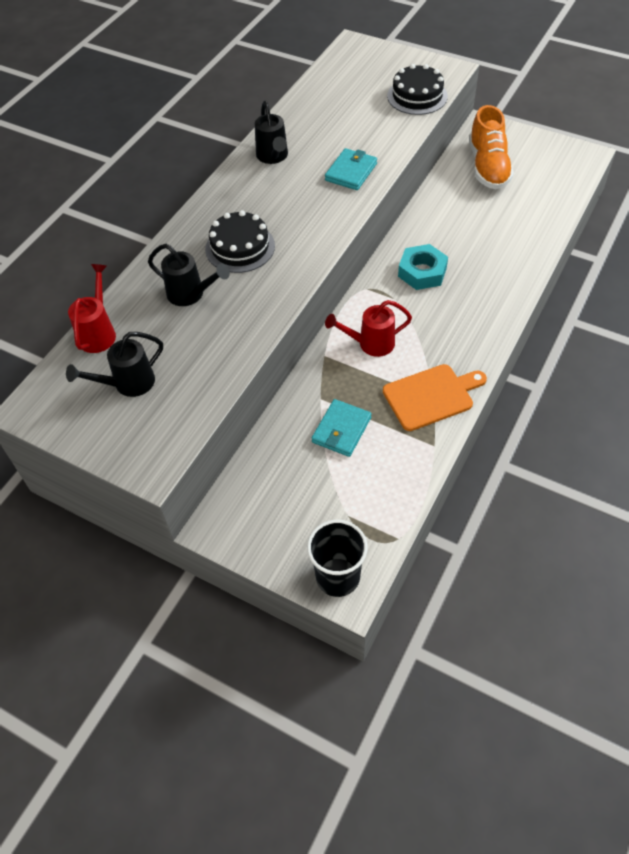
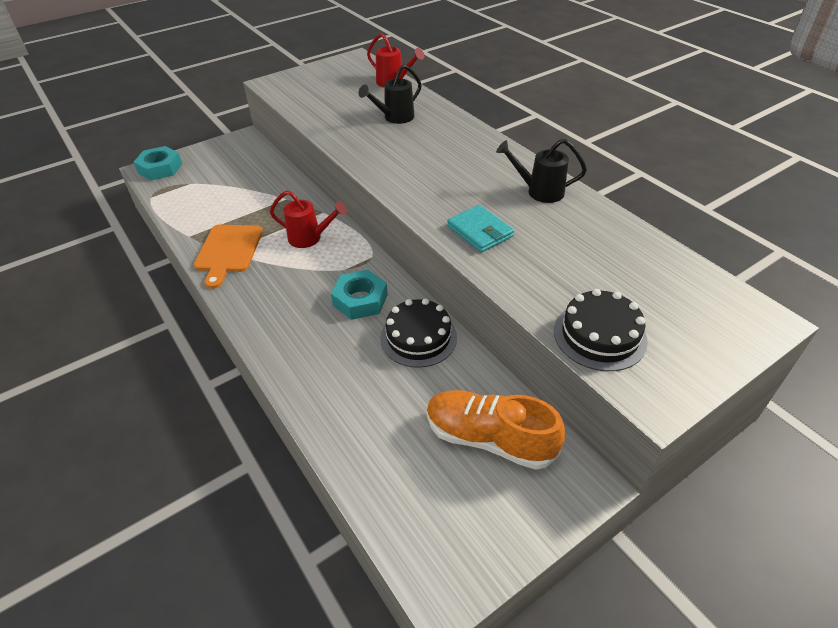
camera: 115 degrees right, 10 degrees down
black watering can [66,332,163,397] -> none
black cake [205,210,275,273] -> black cake moved to [380,298,457,368]
black cup [307,520,368,597] -> turquoise nut [134,146,182,181]
turquoise wallet [312,399,372,457] -> none
red watering can [325,300,412,357] -> red watering can turned 90 degrees clockwise [270,190,347,248]

